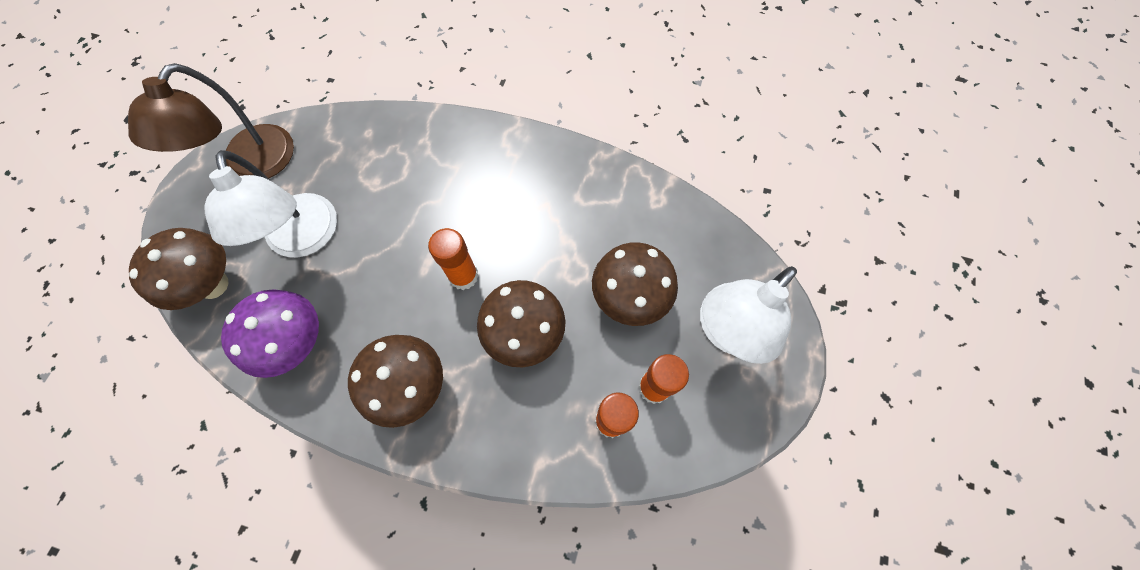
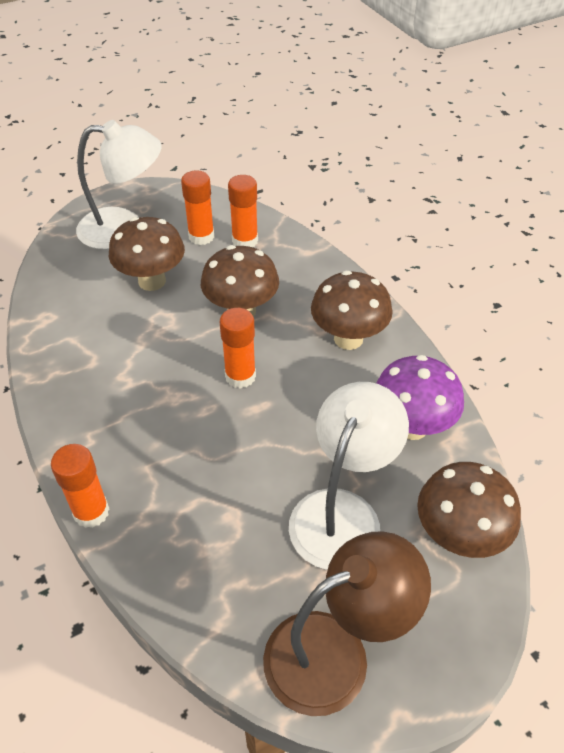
camera: 135 degrees left, 20 degrees down
none -> orange glue stick [51,444,109,528]

